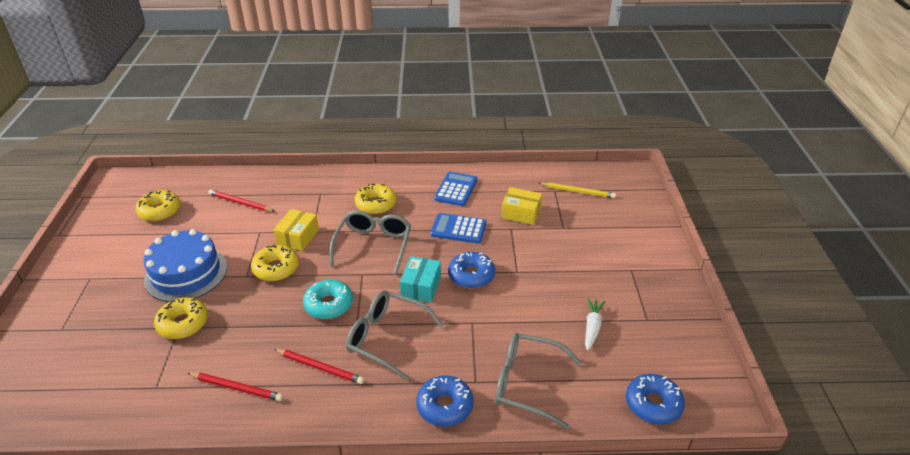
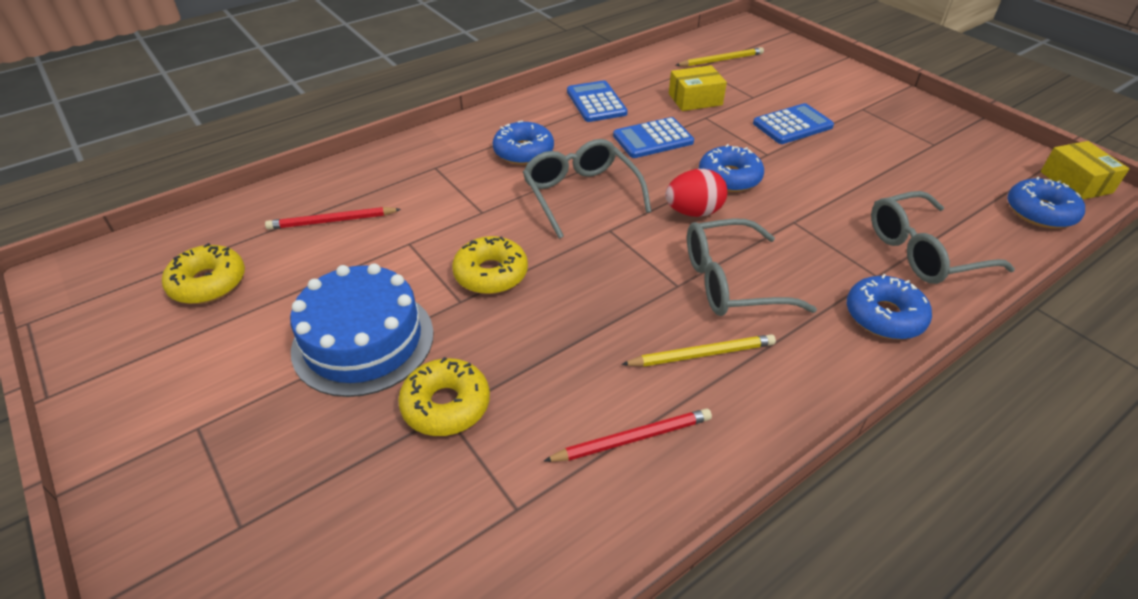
camera: 35 degrees left, 5 degrees up
yellow box [273,209,319,251] -> yellow box moved to [1040,141,1130,200]
red pencil [274,349,364,384] -> yellow pencil [621,334,776,367]
turquoise donut [303,280,353,319] -> none
yellow donut [355,184,396,214] -> blue donut [493,120,554,165]
turquoise box [400,256,441,302] -> red egg [665,169,727,217]
white carrot [585,298,605,351] -> none
none -> blue calculator [753,103,834,144]

